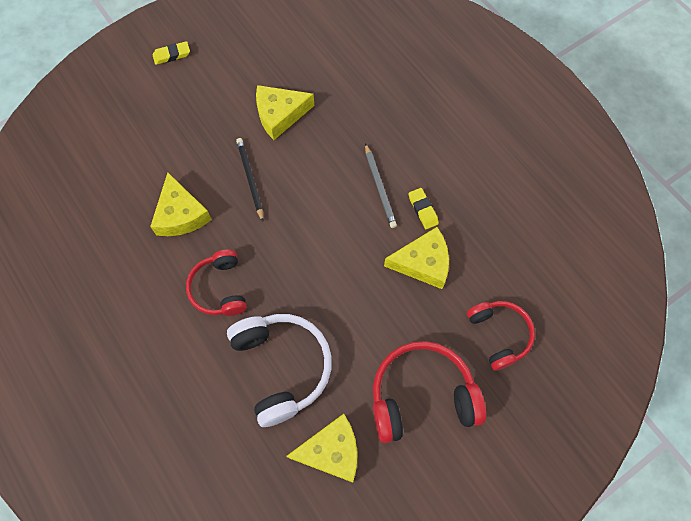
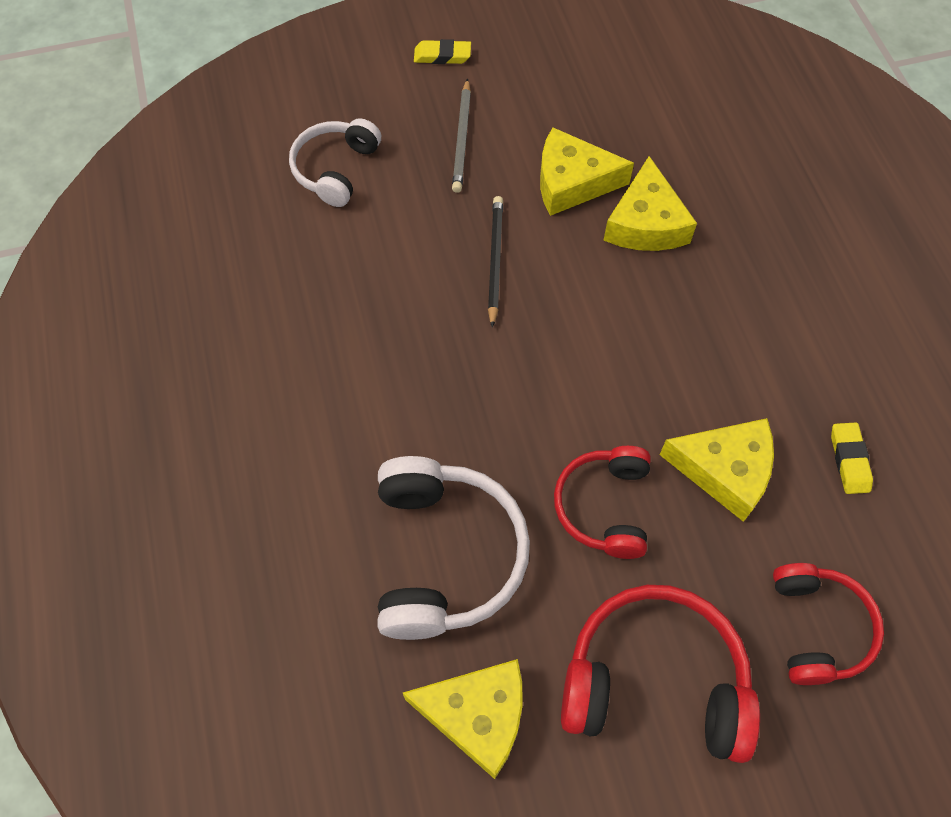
camera: 20 degrees right, 5 degrees down
yellow cheese [150,173,212,236] -> yellow cheese moved to [603,156,697,251]
red headphones [186,249,247,316] -> red headphones moved to [554,446,651,559]
grey pencil [365,143,397,228] -> grey pencil moved to [452,78,471,193]
yellow eraser [408,188,439,229] -> yellow eraser moved to [831,422,873,494]
none -> white headphones [289,118,381,207]

